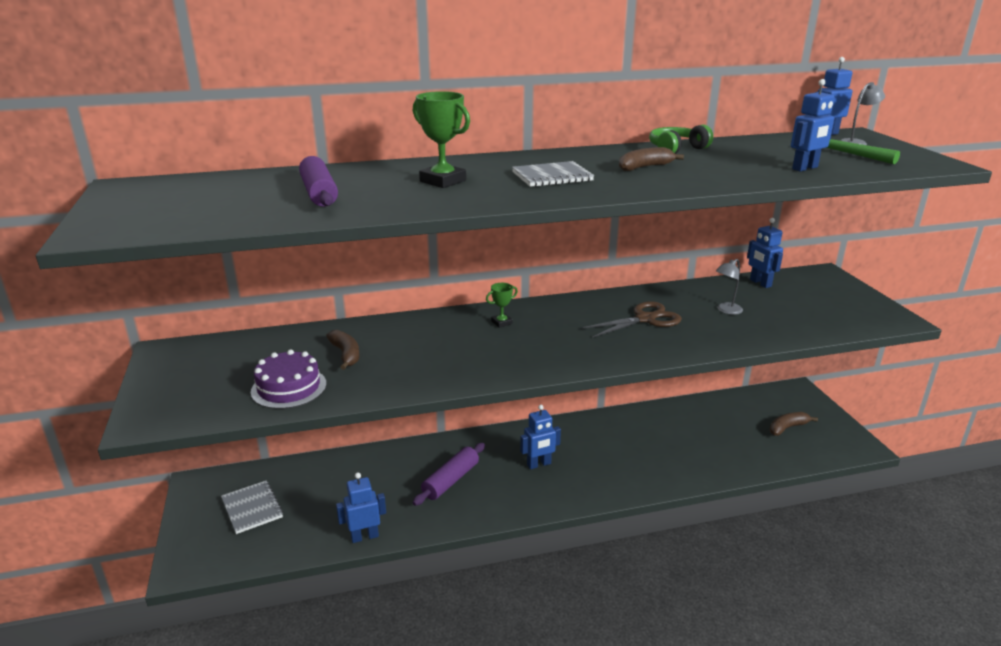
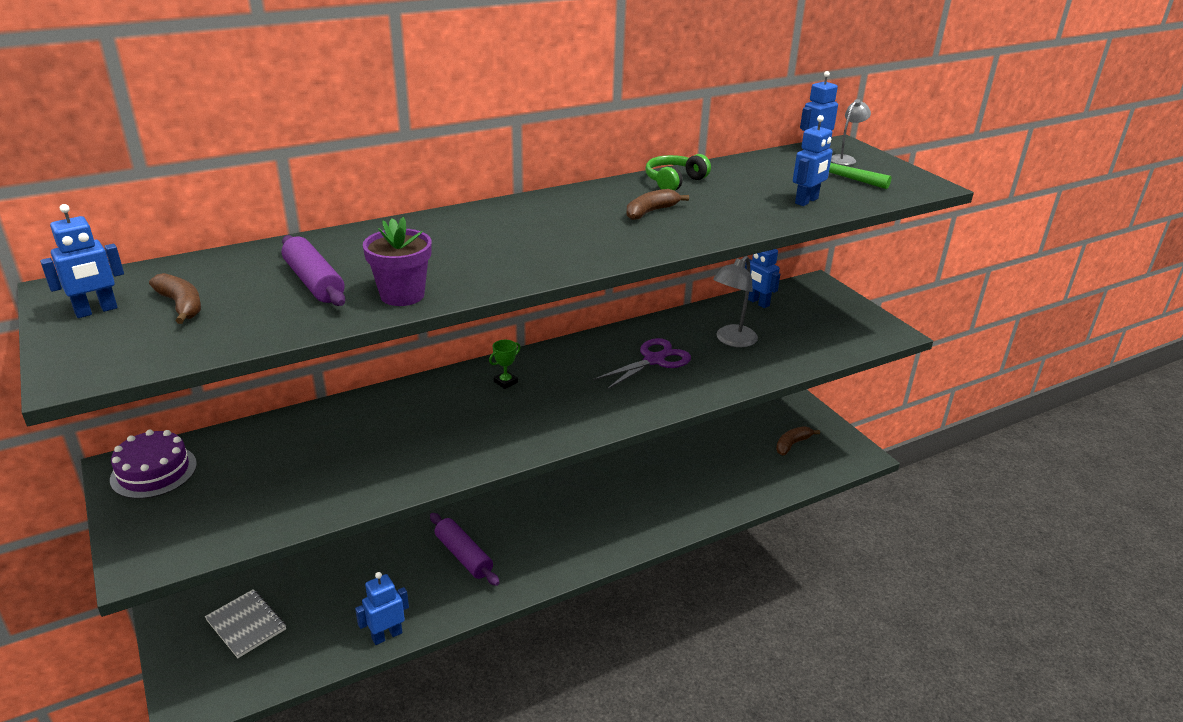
camera: 15 degrees left, 5 degrees up
purple cake [251,349,326,409] -> purple cake moved to [110,430,197,499]
brown banana [326,330,359,370] -> brown banana moved to [149,273,201,324]
purple rolling pin [412,443,485,506] -> purple rolling pin turned 60 degrees counterclockwise [430,513,499,586]
green trophy [413,91,470,188] -> none
grey notebook [512,161,594,187] -> none
blue robot [520,405,561,469] -> blue robot moved to [40,204,124,318]
brown scissors [582,301,682,338] -> purple scissors [593,338,691,390]
grey lamp [716,259,743,315] -> grey lamp [713,256,758,347], size x1.60
none -> purple flower pot [363,217,432,306]

